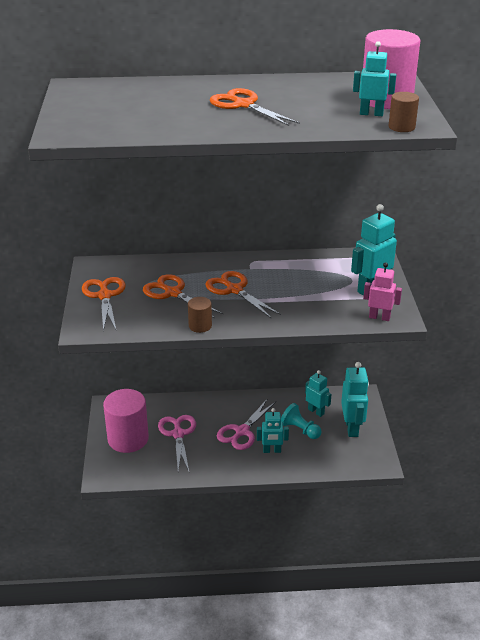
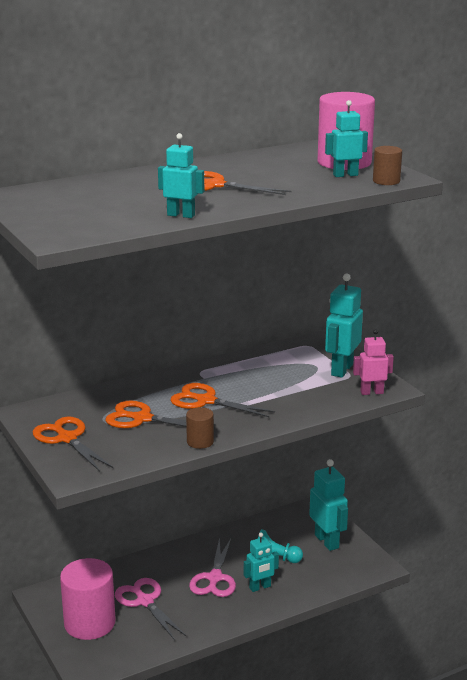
camera: 25 degrees left, 10 degrees down
turquoise robot [305,370,331,417] -> turquoise robot moved to [158,133,204,218]

